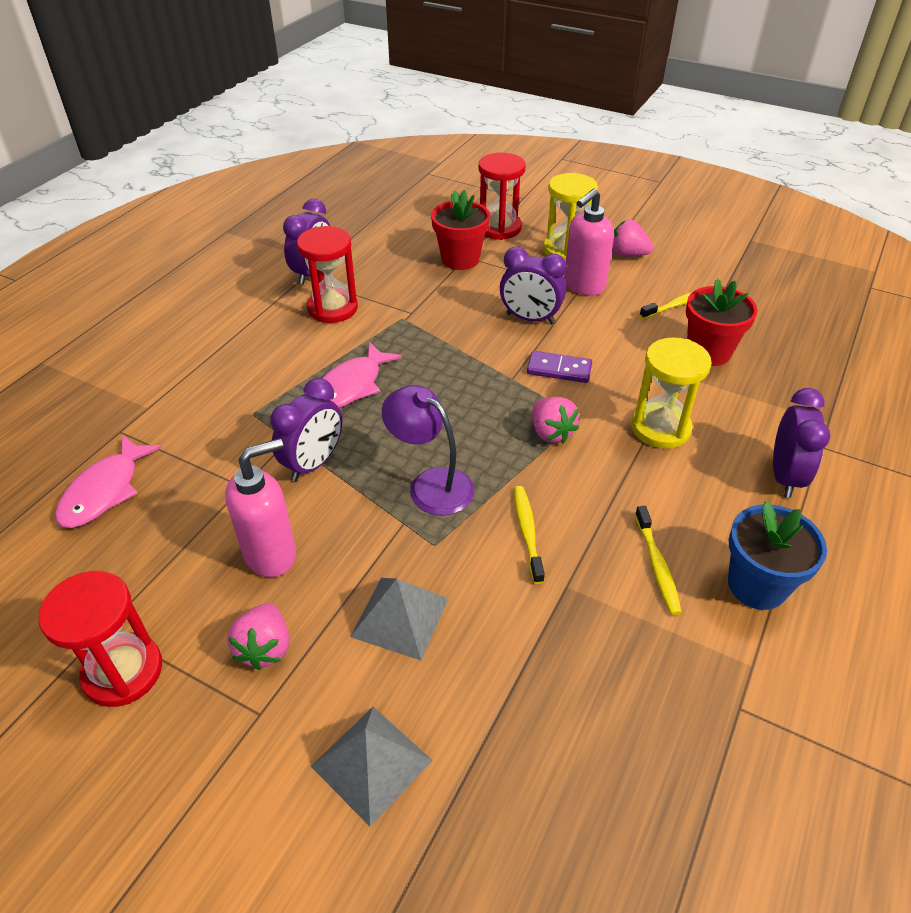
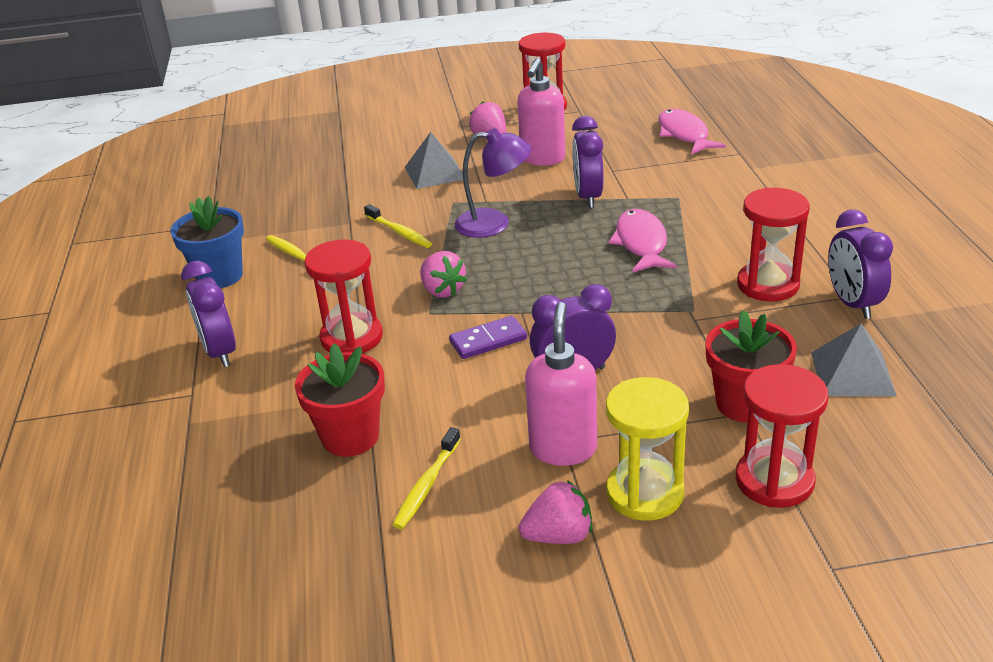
camera: 145 degrees right, 10 degrees down
grey pyramid [311,707,433,827] -> grey pyramid moved to [811,324,897,396]
pink strawberry [532,397,579,443] -> pink strawberry turned 150 degrees counterclockwise [420,251,467,298]
yellow hourglass [631,337,712,449] -> red hourglass [304,239,383,353]

